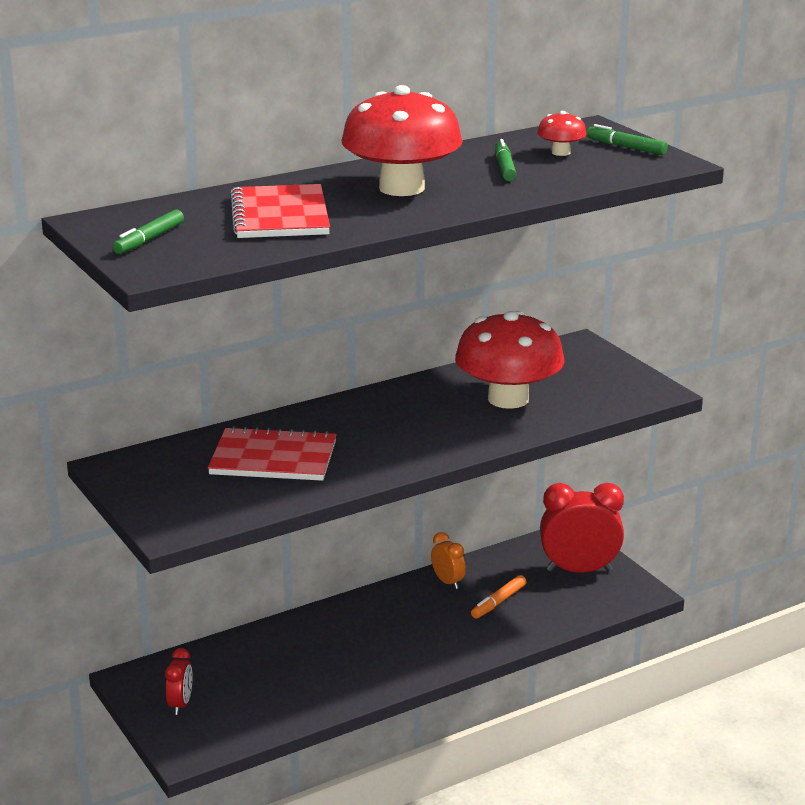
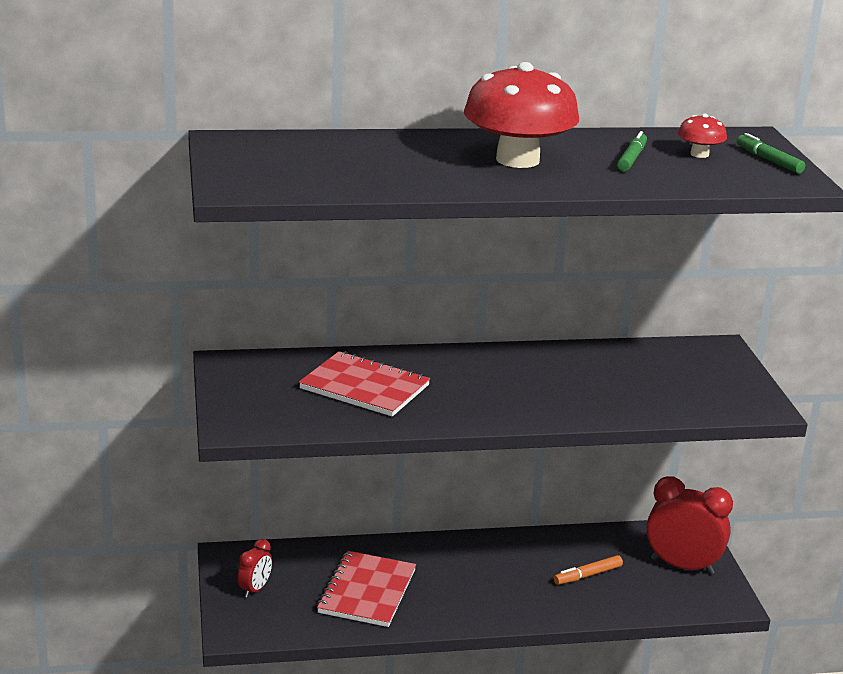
camera: 20 degrees right, 0 degrees up
green marker [113,209,184,254] -> none
red notebook [230,184,330,238] -> red notebook moved to [317,551,416,627]
orange clock [431,532,466,589] -> none
red mushroom [455,311,565,409] -> none

